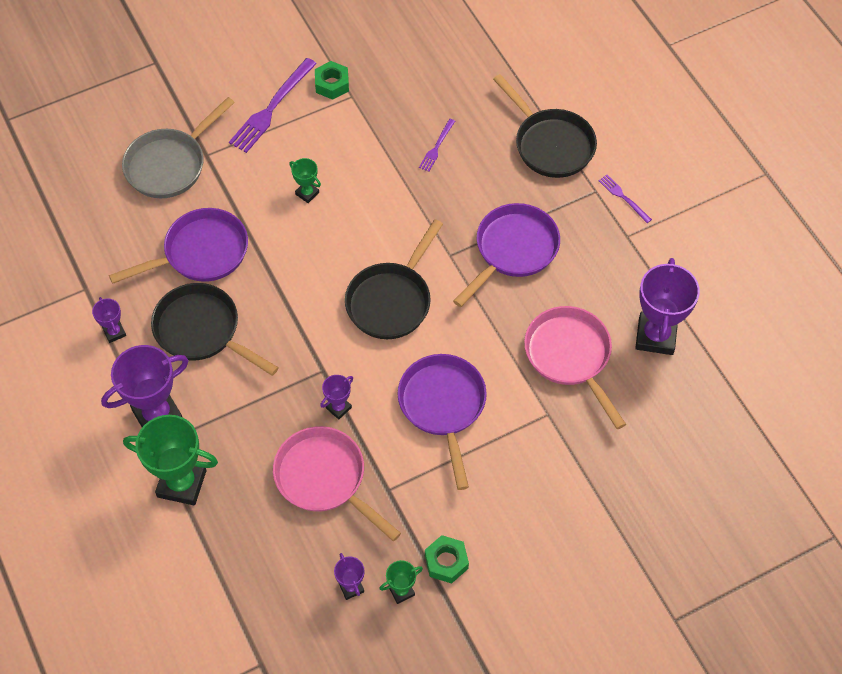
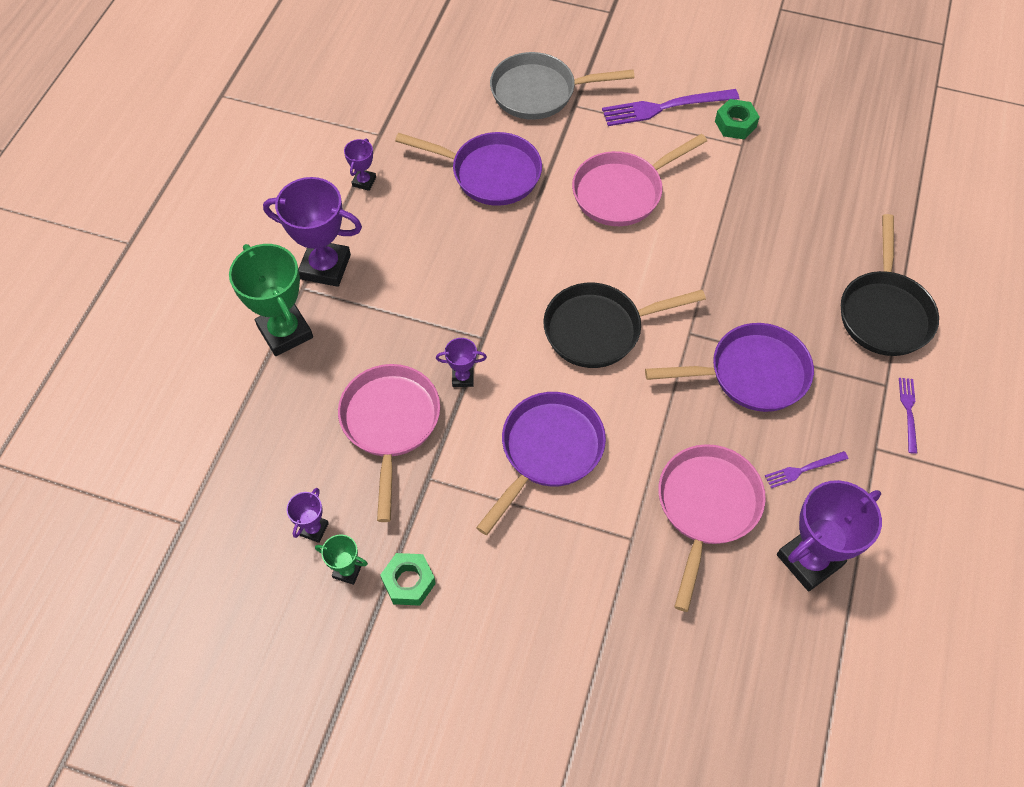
camera: 45 degrees right, 0 degrees up
black pan [151,283,279,376] -> none
green trophy [289,158,321,203] -> pink pan [572,134,707,226]
purple fork [419,119,455,172] -> purple fork moved to [765,451,848,488]

